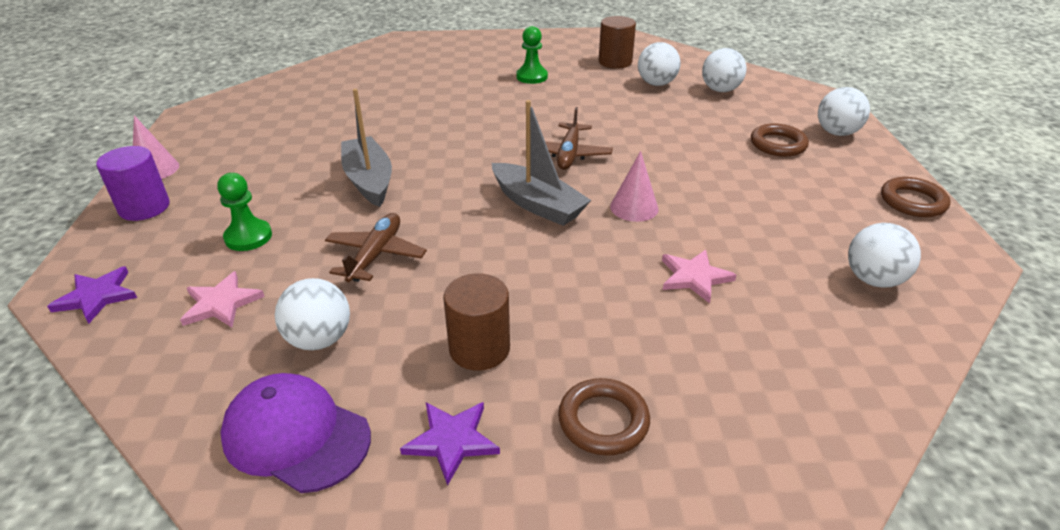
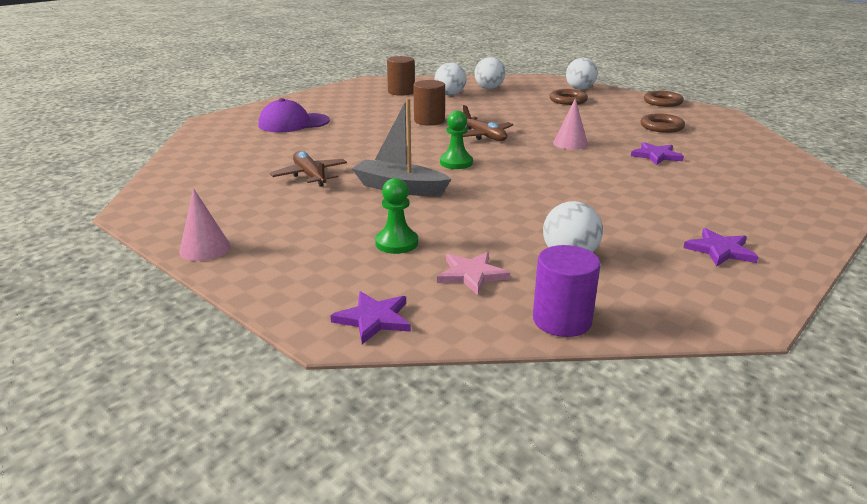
camera: 45 degrees left, 10 degrees down
purple cylinder [96,146,170,221] -> purple cylinder moved to [533,245,601,337]
purple cap [220,373,371,493] -> purple cap moved to [258,98,330,132]
brown plane [325,213,427,282] -> brown plane moved to [270,151,347,187]
brown cylinder [443,273,510,371] -> brown cylinder moved to [413,80,445,126]
grey boat [492,100,591,226] -> none
green pawn [516,26,548,84] -> green pawn moved to [440,111,473,169]
brown ring [558,378,650,456] -> brown ring moved to [641,114,685,133]
pink star [662,250,736,303] -> purple star [631,142,684,165]
white ball [848,223,921,288] -> none

